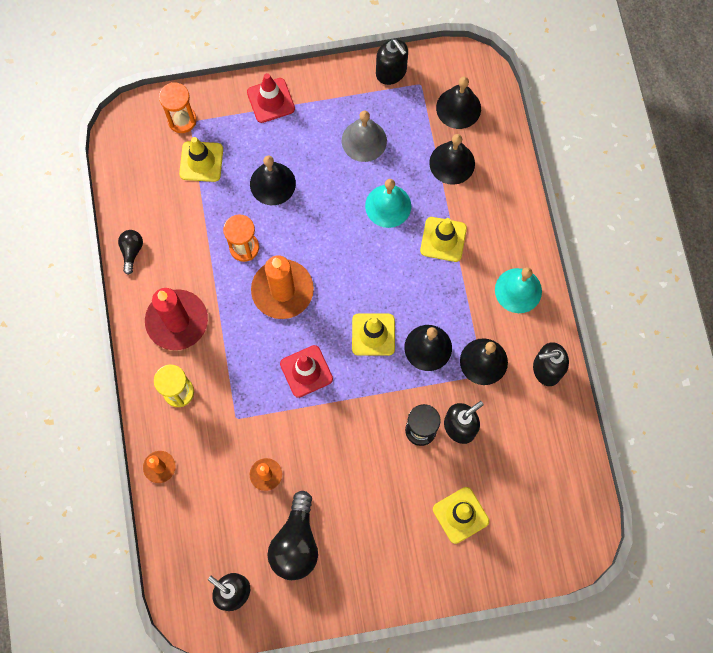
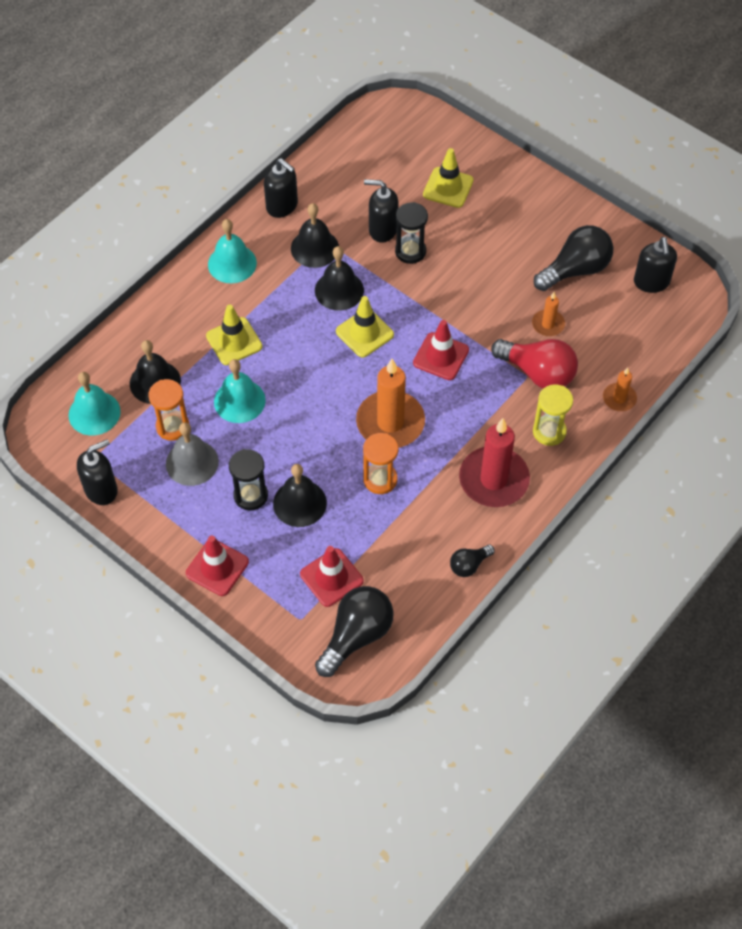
camera: 130 degrees left, 15 degrees down
orange hourglass [159,82,197,133] -> orange hourglass moved to [148,379,189,441]
yellow traffic cone [179,137,223,182] -> red traffic cone [300,546,364,607]
black soap dispenser [376,39,408,85] -> black soap dispenser turned 45 degrees clockwise [77,439,118,505]
black bell [436,76,481,129] -> turquoise bell [68,372,121,435]
none -> black hourglass [229,449,268,511]
none -> black light bulb [315,586,394,677]
none -> red light bulb [491,339,578,388]

